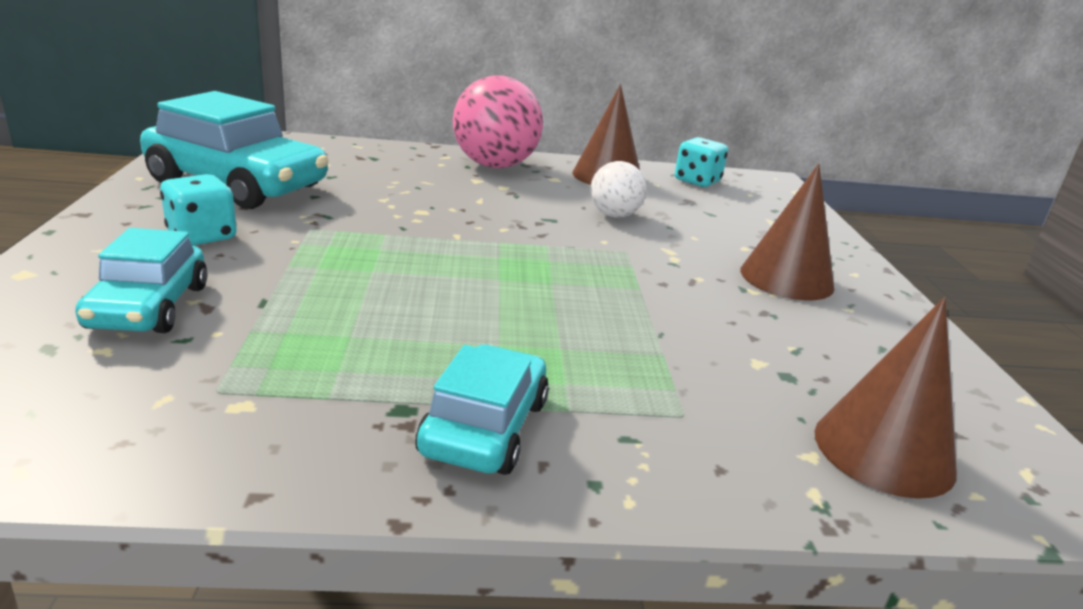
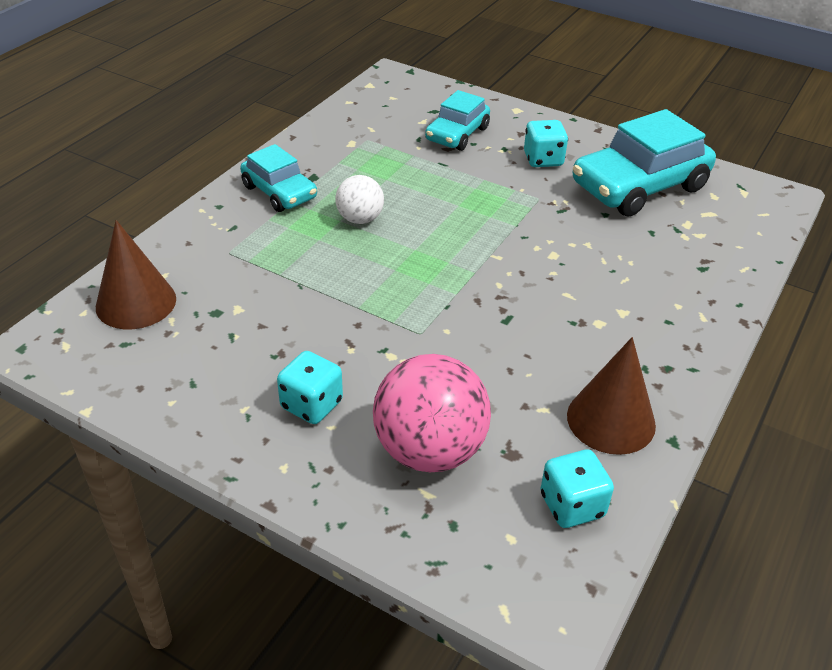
camera: 125 degrees right, 15 degrees up
turquoise car [75,228,207,333] -> turquoise car turned 90 degrees counterclockwise [425,90,490,151]
pink ball [453,76,543,168] -> pink ball moved to [373,354,491,472]
white ball [591,161,647,218] -> white ball moved to [335,175,384,224]
brown cone [740,163,834,300] -> turquoise dice [277,351,343,424]

